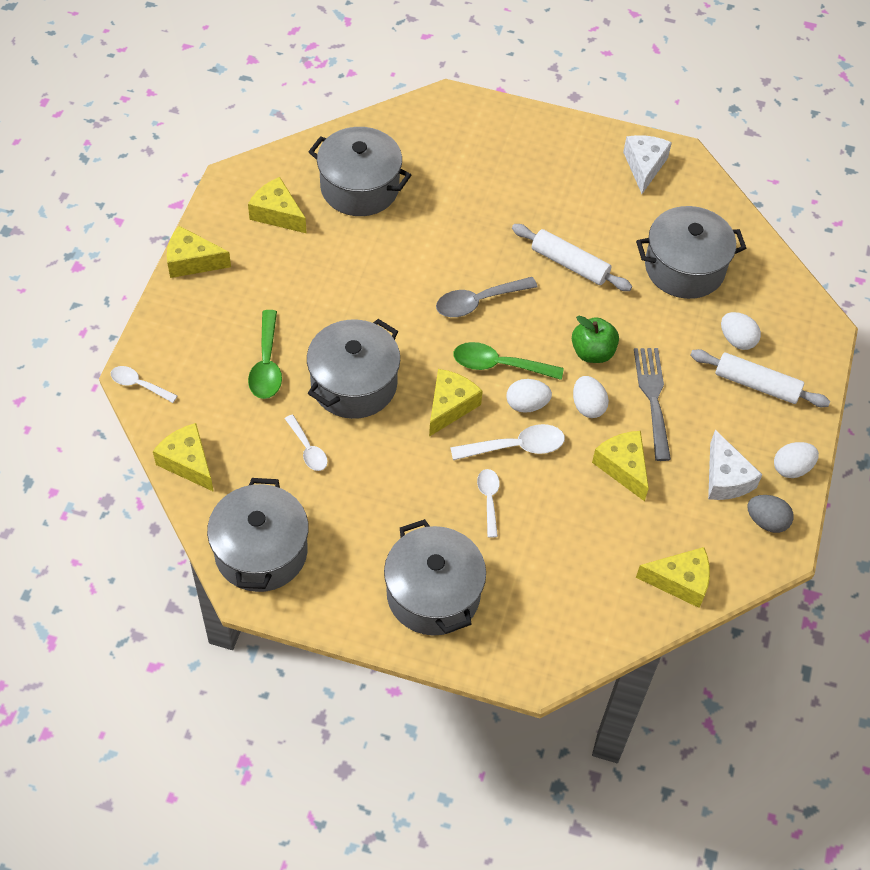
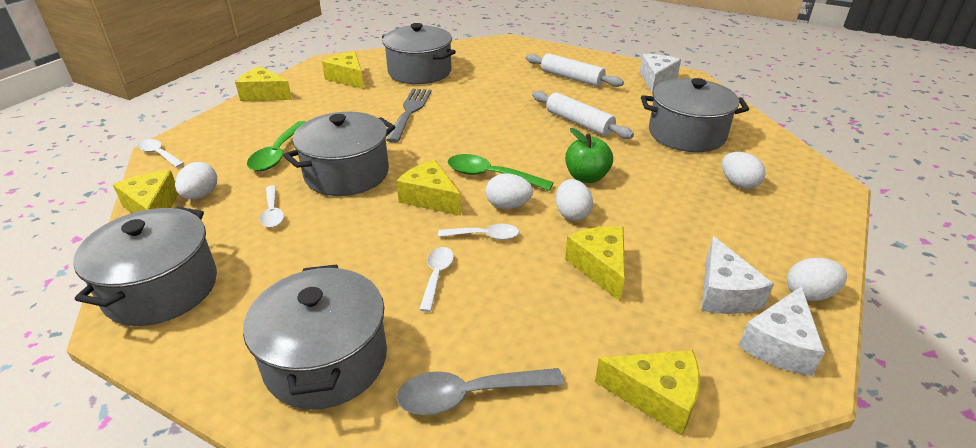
camera: 15 degrees right, 20 degrees down
yellow cheese [429,369,483,437] -> yellow cheese turned 90 degrees counterclockwise [396,160,461,216]
grey spoon [436,277,538,317] -> grey spoon moved to [396,368,564,415]
white spoon [450,424,565,460] -> white spoon [438,224,519,240], size x0.64
grey fork [634,348,671,461] -> grey fork moved to [386,89,432,143]
white rolling pin [690,349,830,407] -> white rolling pin moved to [526,53,624,87]
grey egg [747,495,794,533] -> white cheese [739,286,825,376]
none -> white egg [175,162,217,199]

